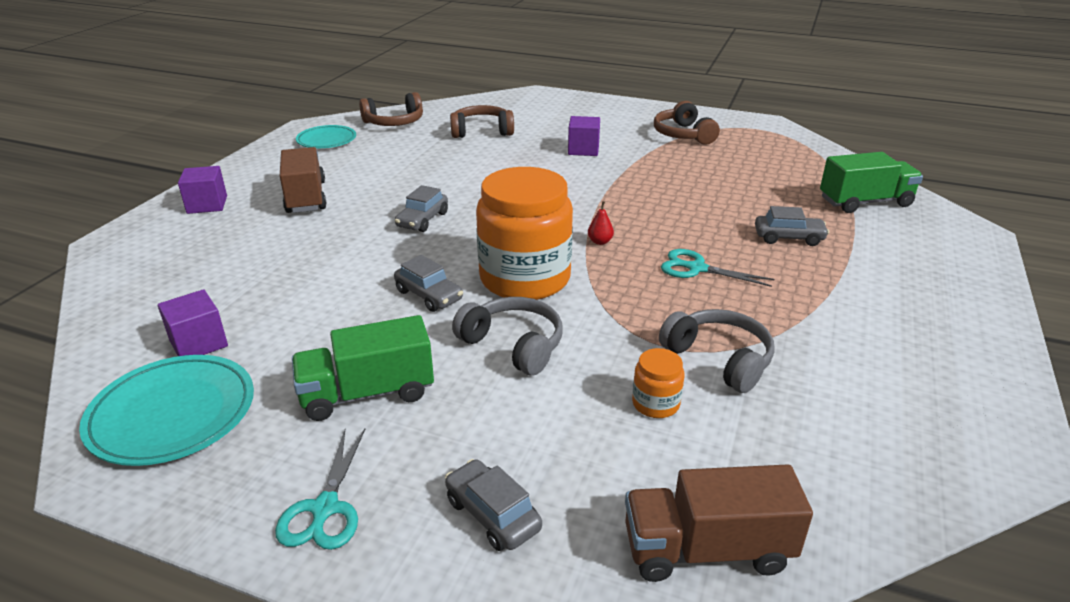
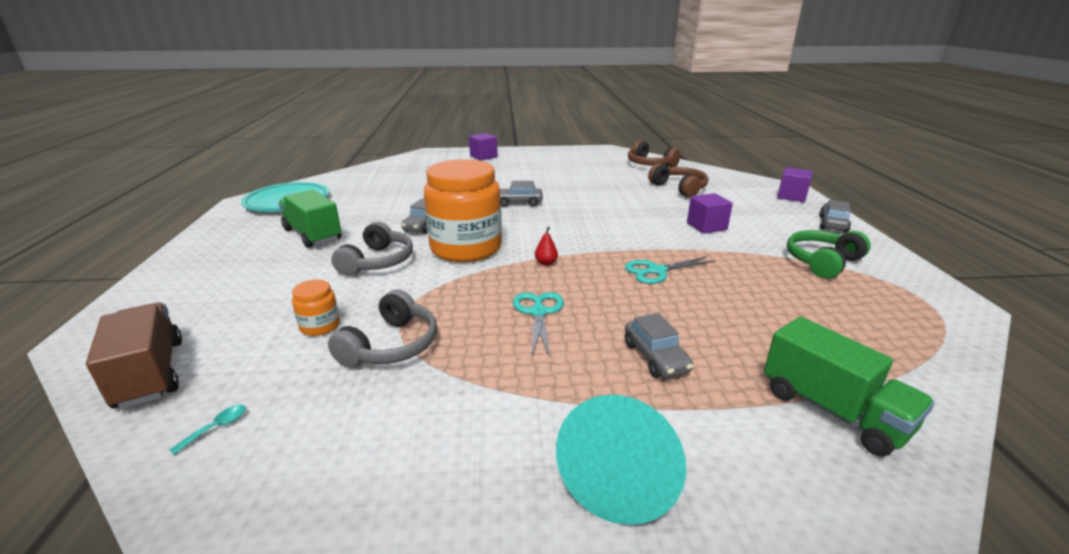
camera: 65 degrees right, 5 degrees down
purple cube [158,289,228,356] -> purple cube moved to [777,167,813,202]
turquoise scissors [275,429,365,550] -> turquoise scissors moved to [625,256,715,284]
brown truck [280,147,327,213] -> none
turquoise plate [296,125,356,148] -> none
grey car [445,459,542,551] -> grey car moved to [819,200,851,233]
brown headphones [654,101,720,145] -> green headphones [787,230,871,279]
none -> turquoise spoon [170,405,246,455]
none -> turquoise cone [556,394,686,525]

